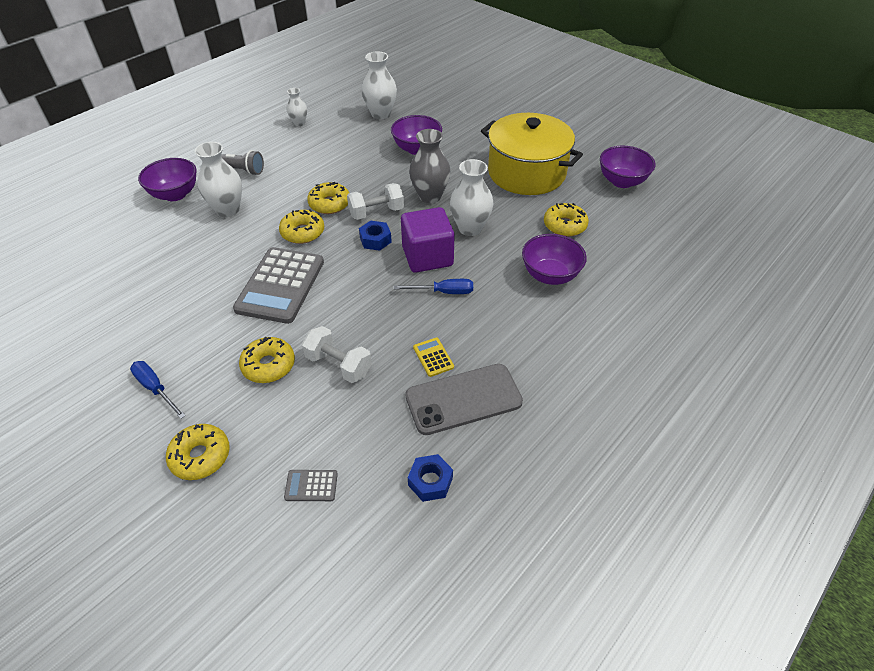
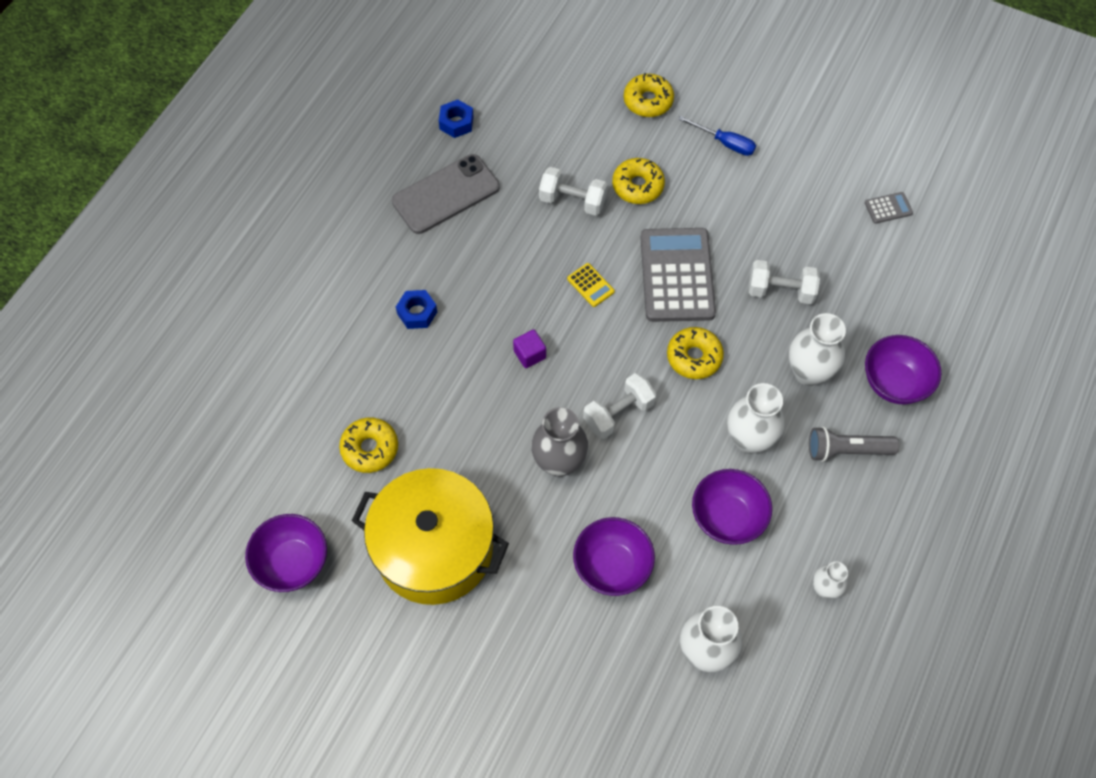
camera: 165 degrees right, 15 degrees up
grey calculator [284,470,338,501] -> grey calculator moved to [865,192,913,224]
yellow donut [307,182,349,214] -> none
blue nut [359,221,392,251] -> blue nut moved to [396,290,437,329]
blue screwdriver [394,279,473,294] -> none
purple cube [401,207,455,273] -> purple cube [513,329,546,368], size x0.47
yellow calculator [413,337,454,377] -> yellow calculator moved to [567,263,615,307]
white vase [450,159,494,236] -> white vase moved to [727,383,784,454]
purple bowl [522,234,587,285] -> purple bowl moved to [692,469,772,545]
none -> white dumbbell [749,260,820,304]

